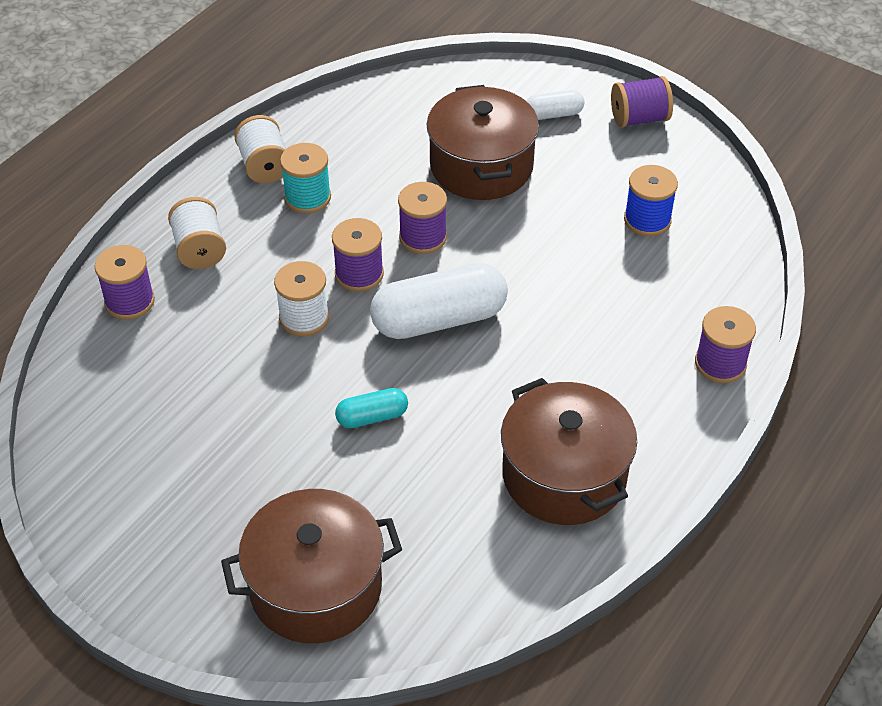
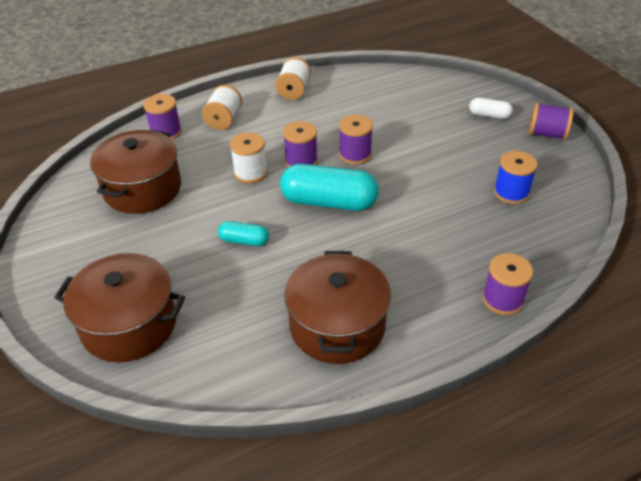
camera: 30 degrees right, 5 degrees down
turquoise spool [280,143,331,213] -> none
white capsule [370,263,508,339] -> turquoise capsule [280,164,379,211]
brown pot [427,85,539,200] -> brown pot moved to [90,130,181,214]

